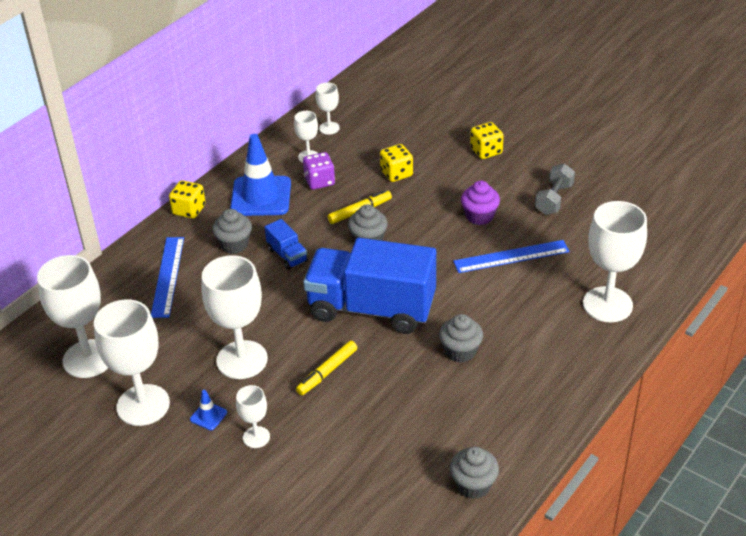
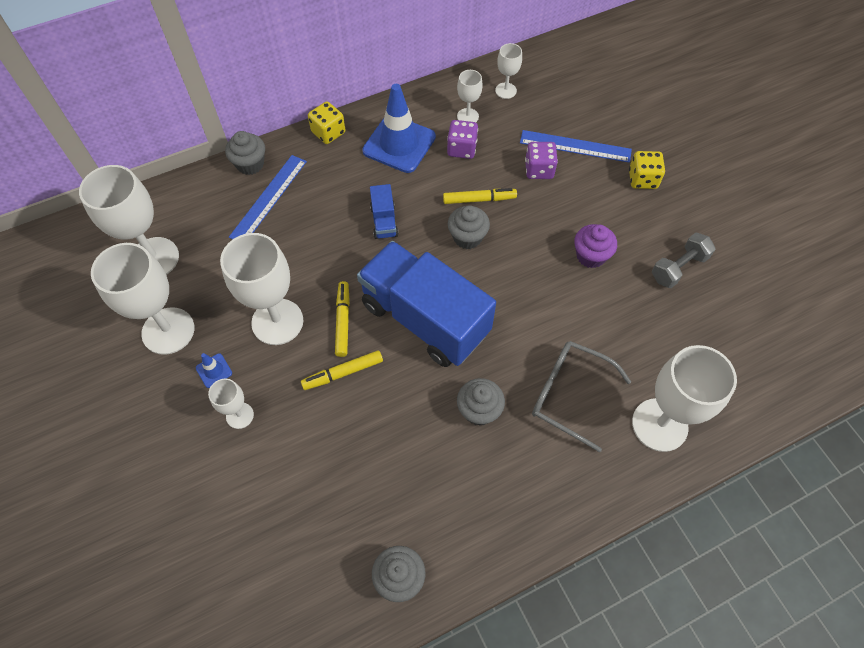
camera: 25 degrees right, 20 degrees up
grey cupcake [212,209,252,254] -> grey cupcake moved to [225,131,265,175]
yellow dice [380,144,413,182] -> purple dice [525,142,558,179]
blue ruler [453,240,570,273] -> blue ruler moved to [520,130,632,163]
none -> yellow marker [335,281,350,357]
none -> grey glasses [532,341,631,452]

